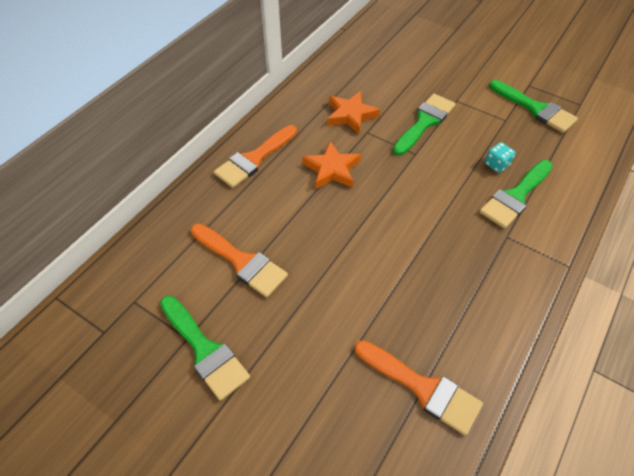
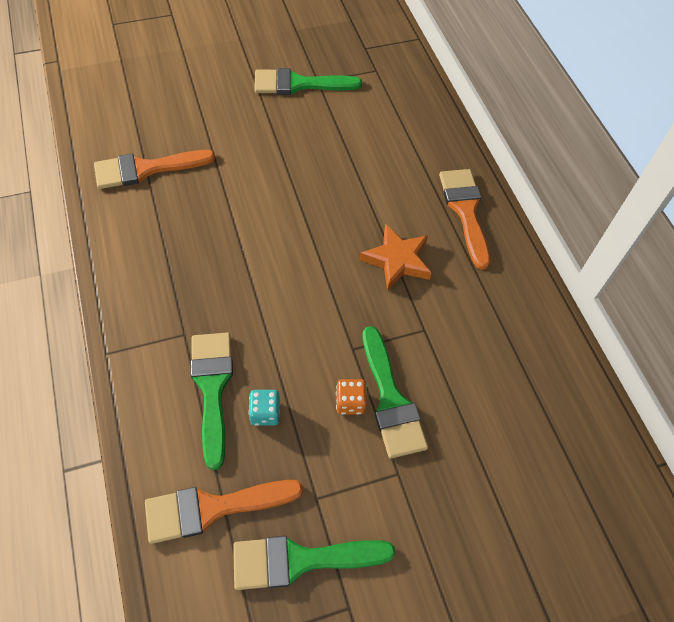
camera: 125 degrees right, 5 degrees up
orange brush [191,224,288,297] -> orange brush moved to [145,480,303,544]
orange star [327,91,380,134] -> none
none -> orange dice [336,379,367,415]

